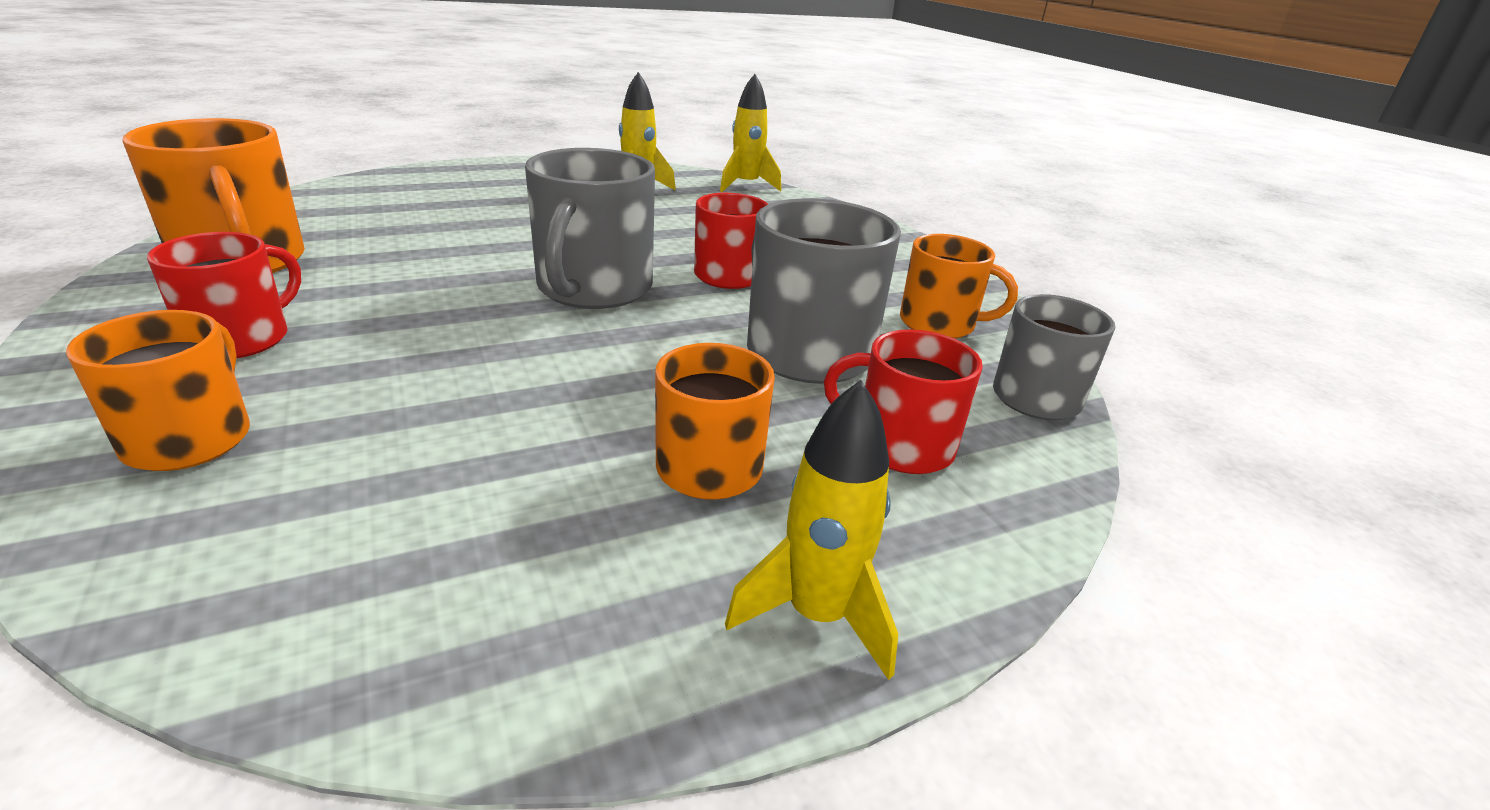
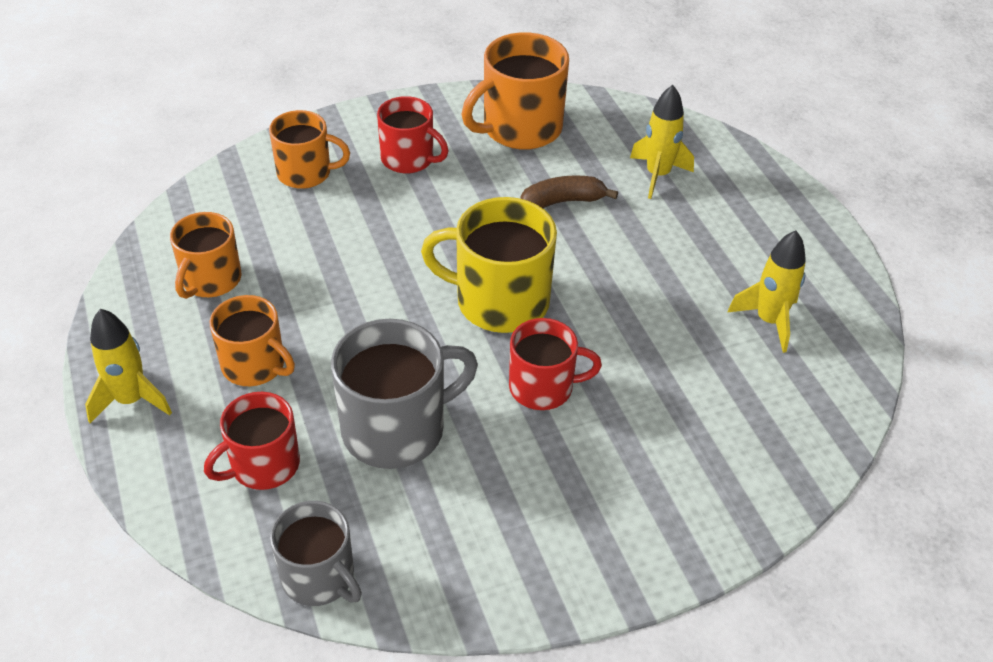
camera: 95 degrees right, 15 degrees up
grey mug [525,148,655,309] -> yellow mug [421,197,557,333]
yellow rocket [720,74,781,192] -> yellow rocket moved to [630,85,694,199]
red mug [824,329,983,474] -> red mug turned 150 degrees counterclockwise [204,392,300,490]
orange mug [900,234,1018,339] -> orange mug moved to [170,212,241,299]
none -> brown banana [520,175,618,208]

